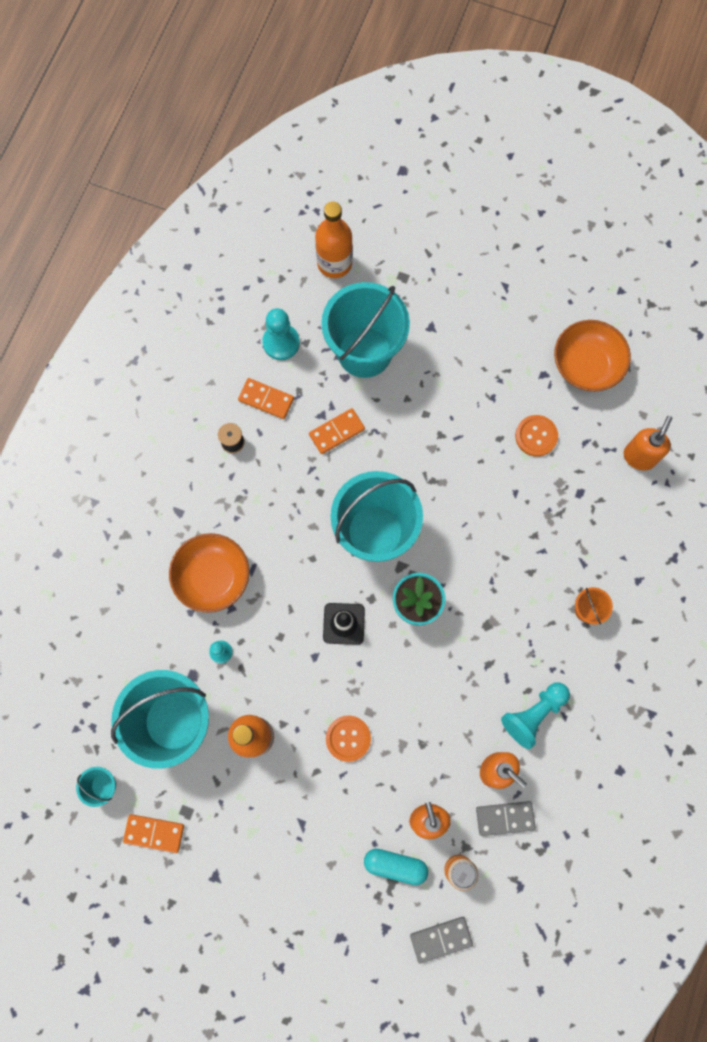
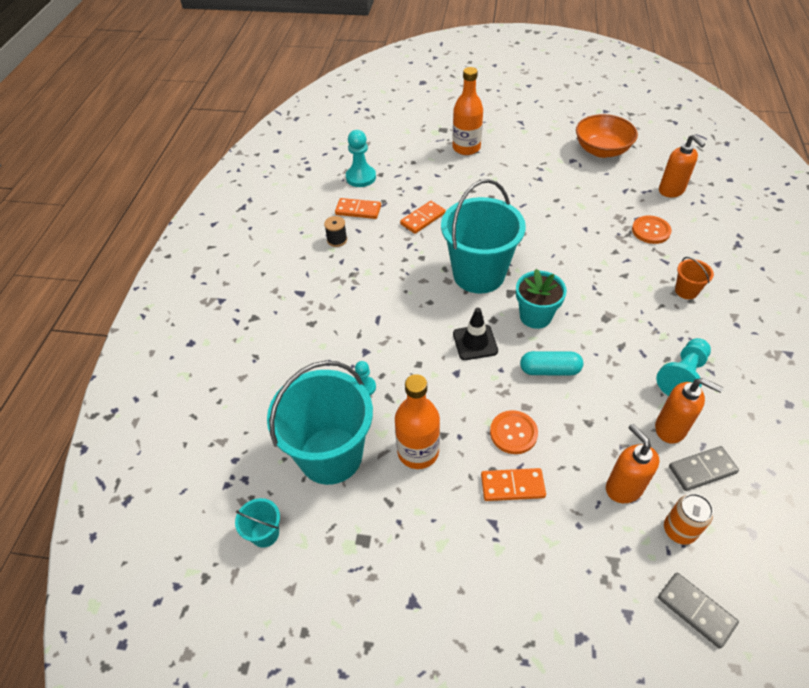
camera: 10 degrees left, 25 degrees down
orange domino [123,814,184,853] -> orange domino moved to [481,468,546,501]
orange bowl [169,533,249,613] -> none
orange bottle [315,202,353,278] -> orange bottle moved to [452,67,483,155]
turquoise bucket [321,282,410,378] -> none
turquoise capsule [364,849,428,885] -> turquoise capsule moved to [520,351,583,375]
grey domino [410,917,473,964] -> grey domino turned 75 degrees clockwise [658,573,739,649]
orange button [515,415,558,457] -> orange button moved to [632,216,671,244]
orange soap dispenser [624,416,672,470] -> orange soap dispenser turned 135 degrees clockwise [659,134,705,197]

